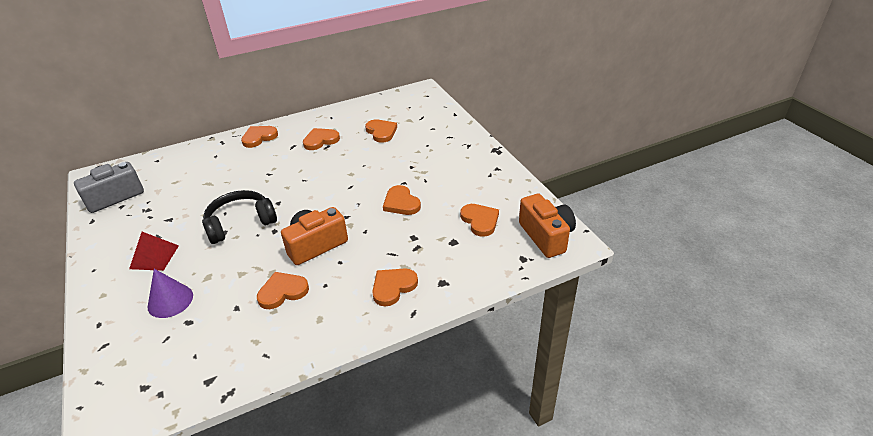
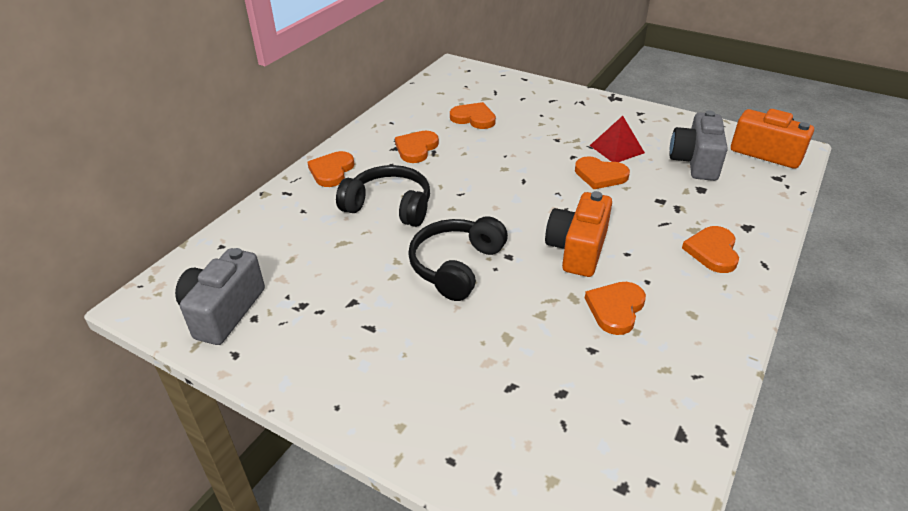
camera: 35 degrees left, 0 degrees up
red pyramid [129,232,179,271] -> red pyramid moved to [590,116,645,162]
purple cone [148,269,193,318] -> none
orange heart [460,204,499,237] -> grey camera [670,111,728,181]
none -> black headphones [336,165,430,227]

